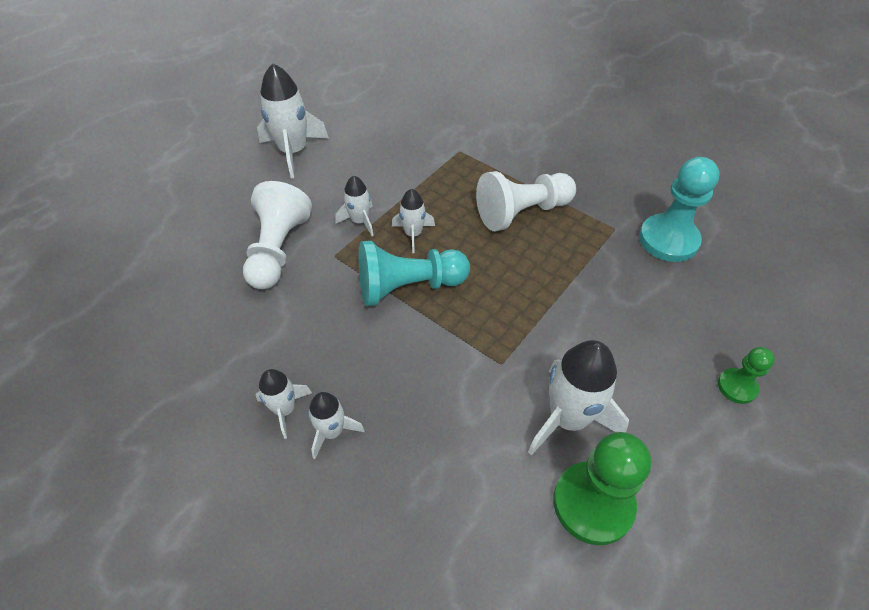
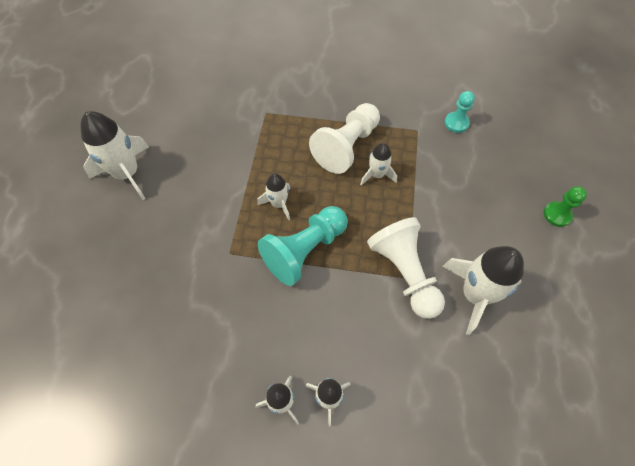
camera: 30 degrees left, 10 degrees up
white pawn [243,181,312,289] -> white pawn moved to [367,217,445,319]
white rocket [336,176,374,236] -> white rocket moved to [360,143,397,186]
green pawn [553,432,651,545] -> none
turquoise pawn [639,157,720,262] -> turquoise pawn [445,91,475,133], size x0.54

